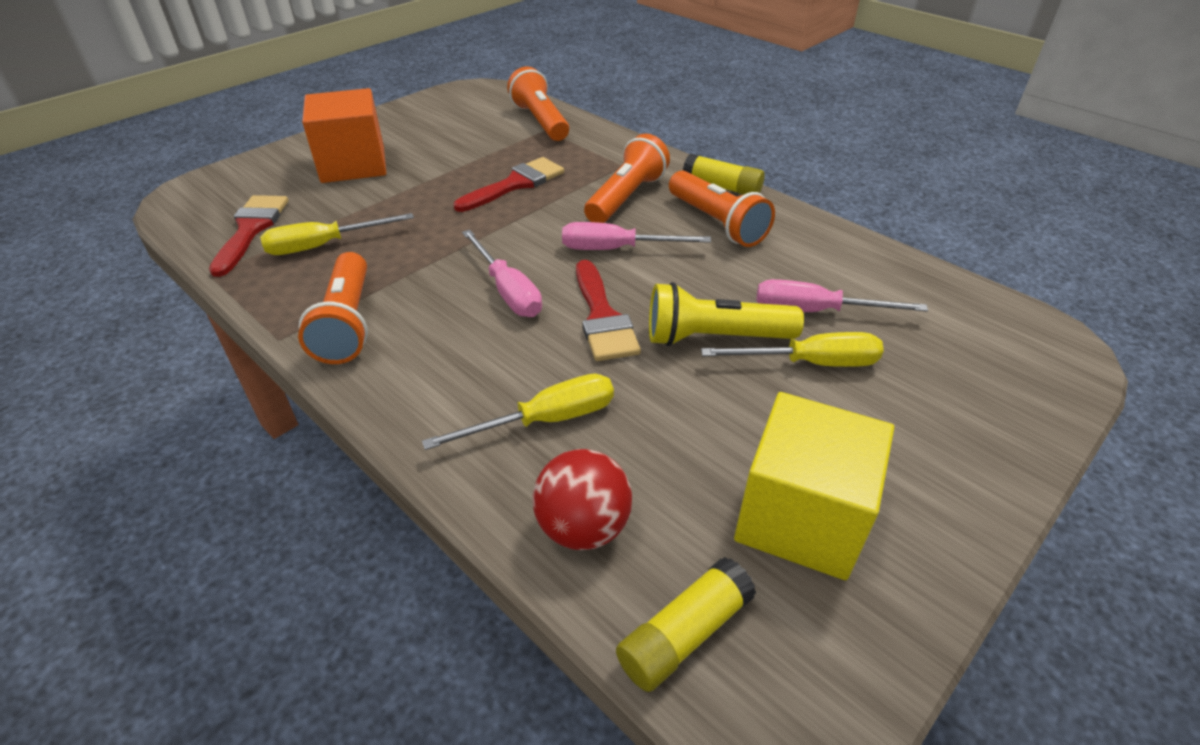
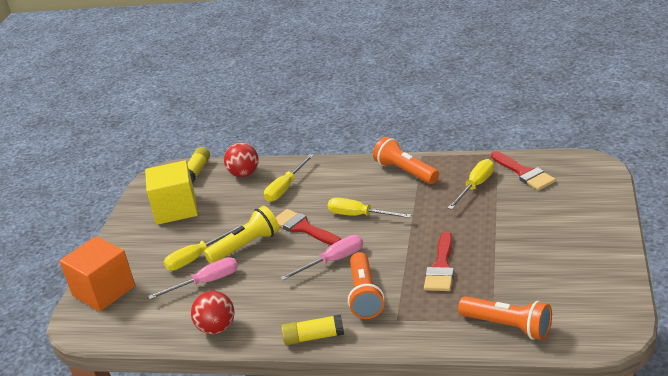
camera: 150 degrees right, 10 degrees down
orange cube [302,88,386,183] -> orange cube moved to [59,236,135,312]
pink screwdriver [462,230,542,317] -> yellow screwdriver [328,198,412,218]
orange flashlight [669,171,775,247] -> none
none -> red ball [191,291,234,334]

